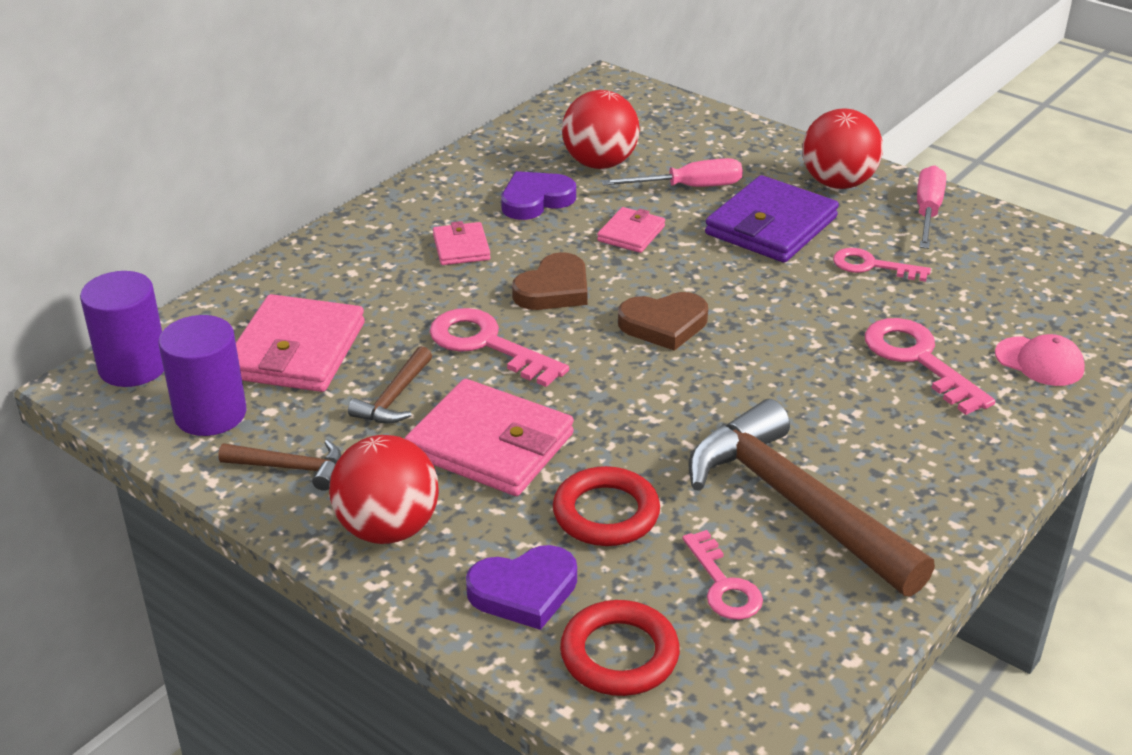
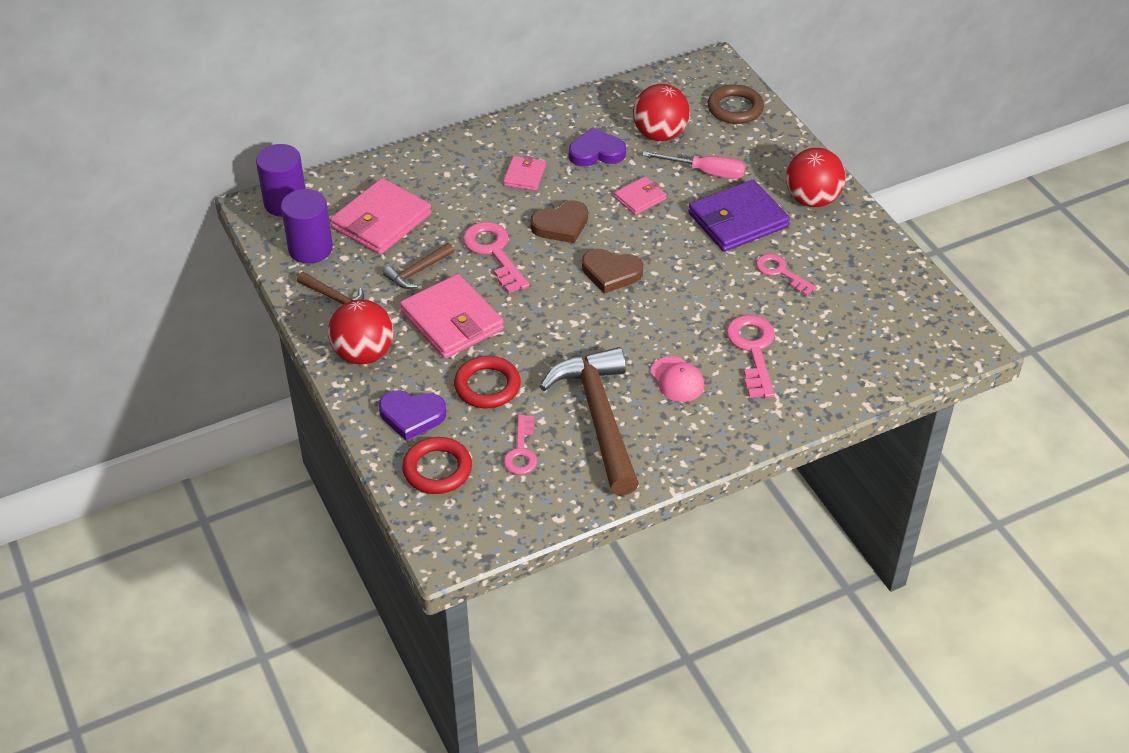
camera: 25 degrees right, 10 degrees up
pink screwdriver [917,165,946,249] -> none
pink cap [995,334,1085,386] -> pink cap moved to [650,356,705,402]
none -> brown ring [708,84,764,124]

